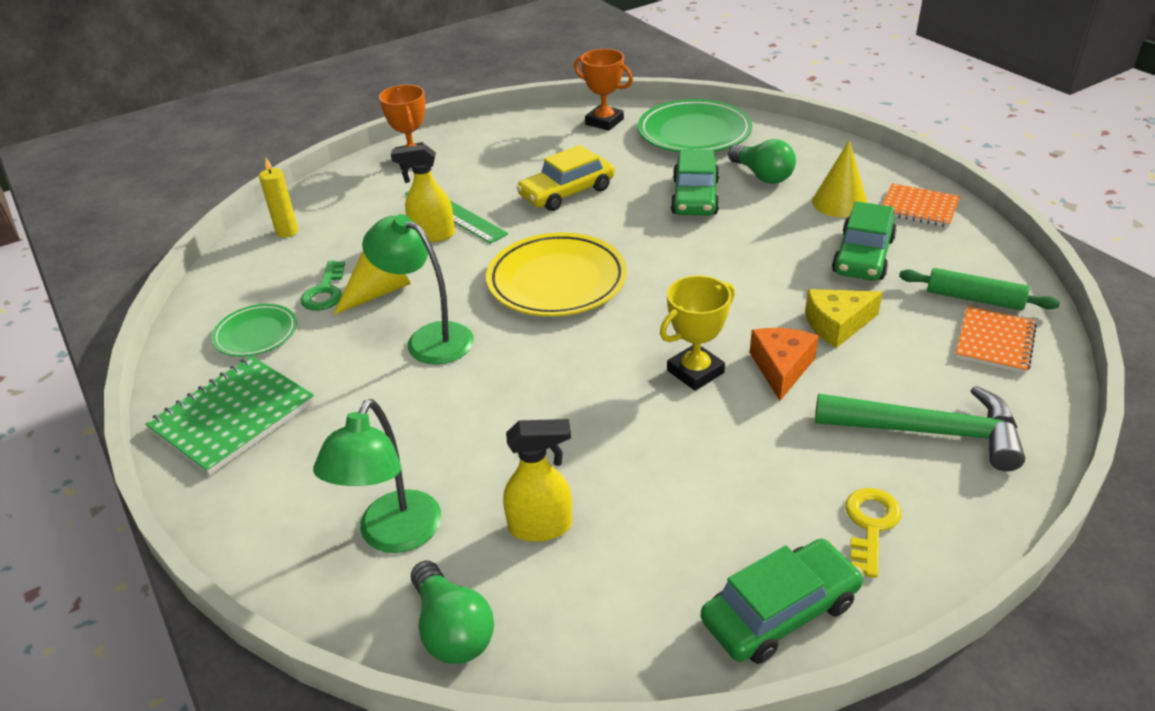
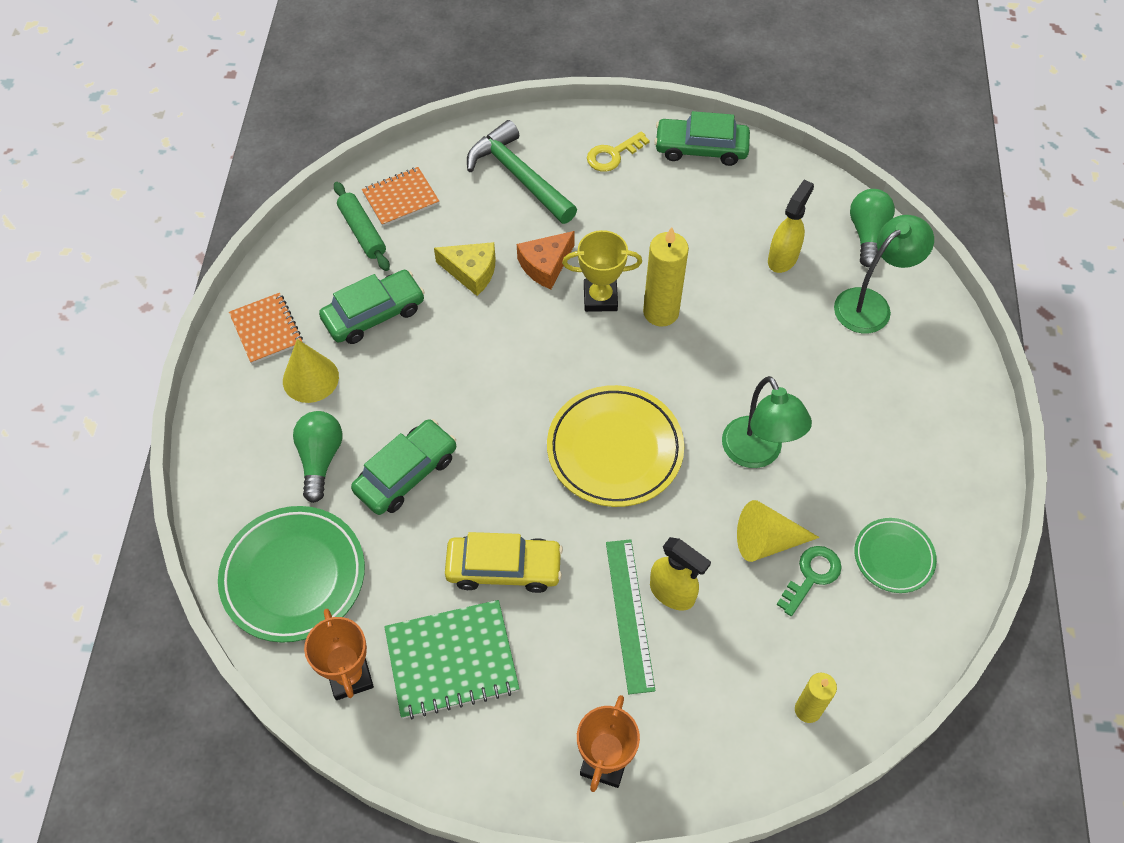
camera: 145 degrees left, 20 degrees up
green notebook [145,356,315,476] -> green notebook moved to [384,600,520,719]
yellow spray bottle [503,419,572,542] -> yellow spray bottle turned 90 degrees clockwise [768,180,814,273]
none -> yellow candle [643,227,689,327]

